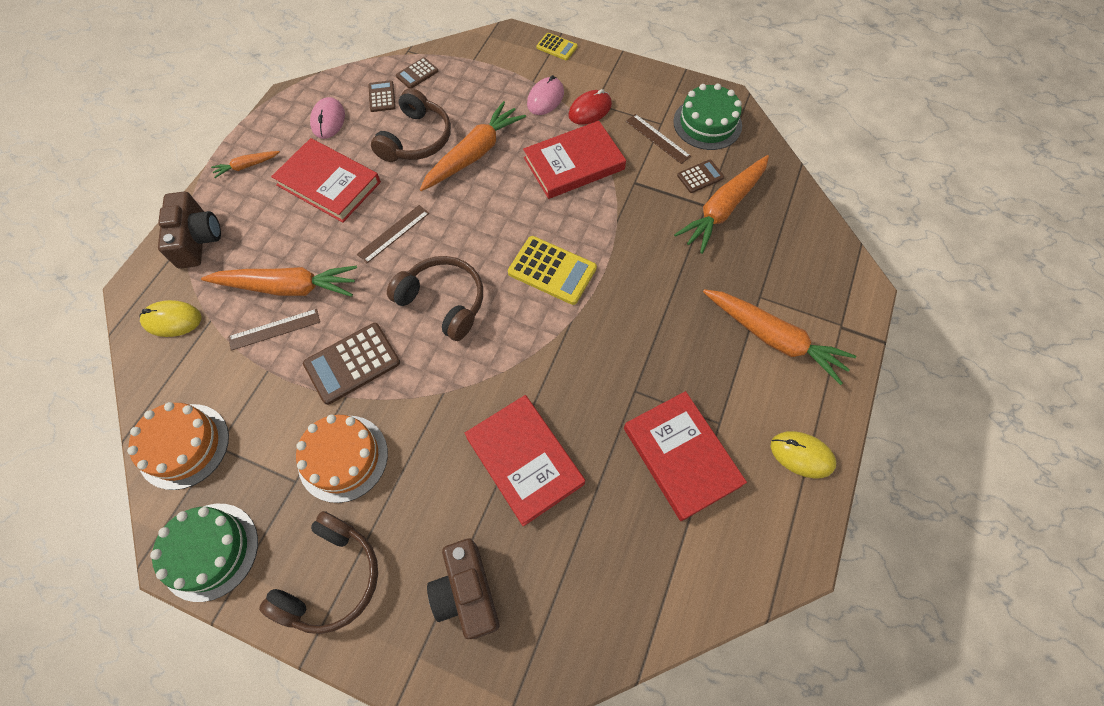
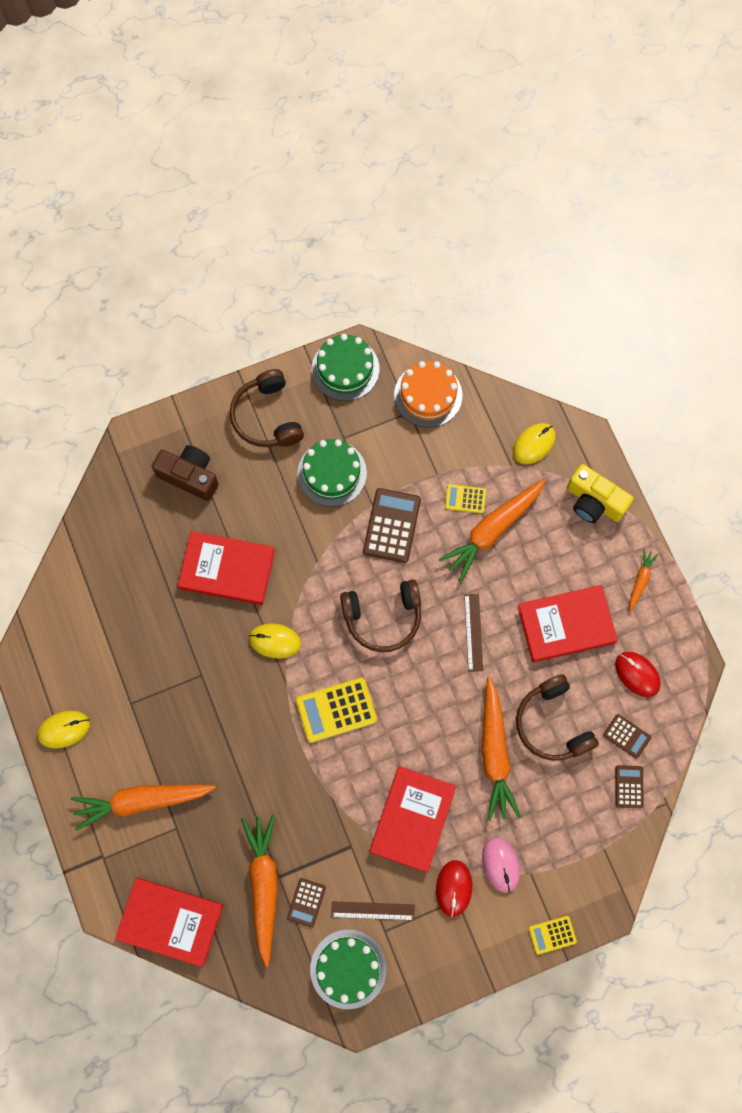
camera: 135 degrees right, 10 degrees up
brown camera [158,191,221,269] -> yellow camera [567,464,634,523]
brown ruler [228,309,320,351] -> yellow calculator [445,484,486,514]
orange cake [296,415,388,503] -> green cake [297,439,367,507]
pink mouse [310,97,345,139] -> red mouse [615,652,661,697]
red book [624,391,747,521] -> red book moved to [115,878,223,967]
none -> yellow mouse [249,623,301,658]

